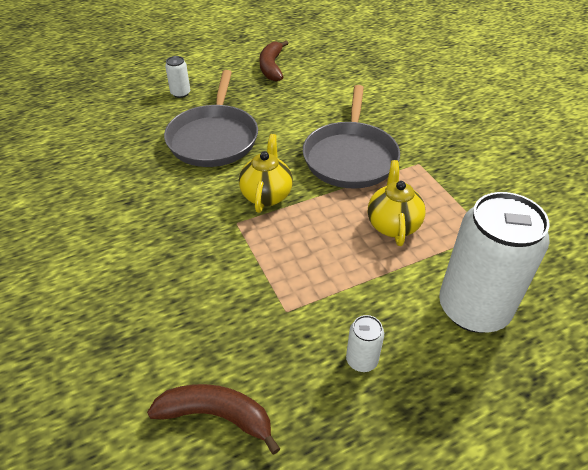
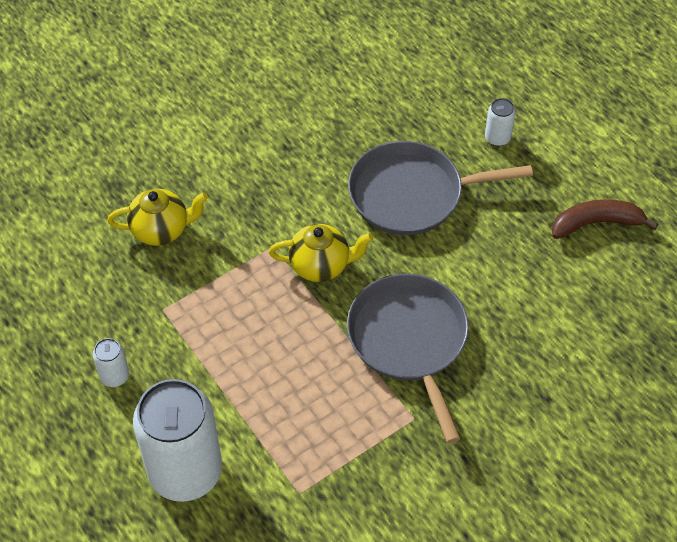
camera: 80 degrees right, 10 degrees up
brown banana [147,384,280,454] -> none
grey pan [303,85,400,189] -> grey pan turned 75 degrees clockwise [347,273,469,443]
yellow teapot [368,160,426,246] -> yellow teapot moved to [107,189,208,246]

